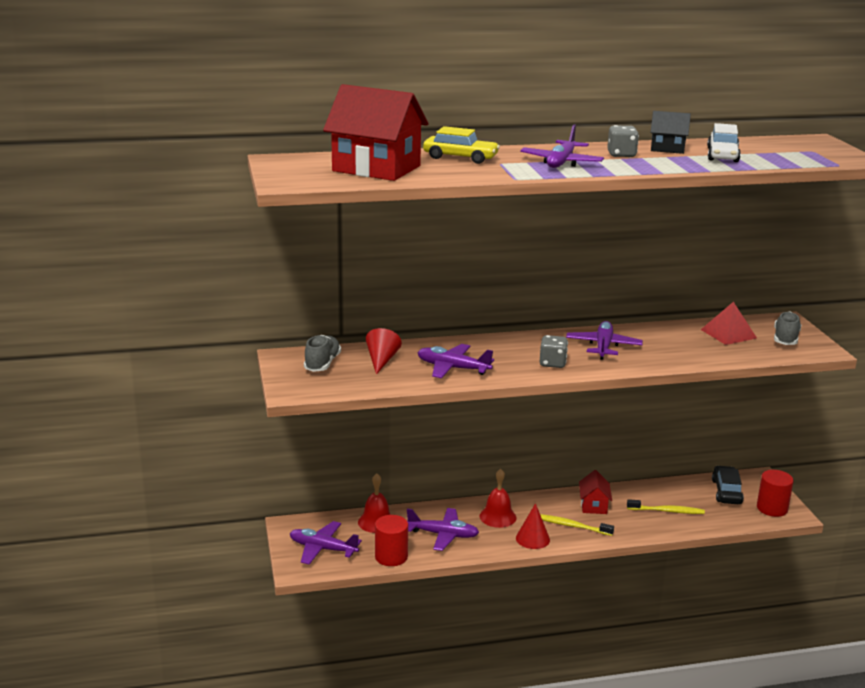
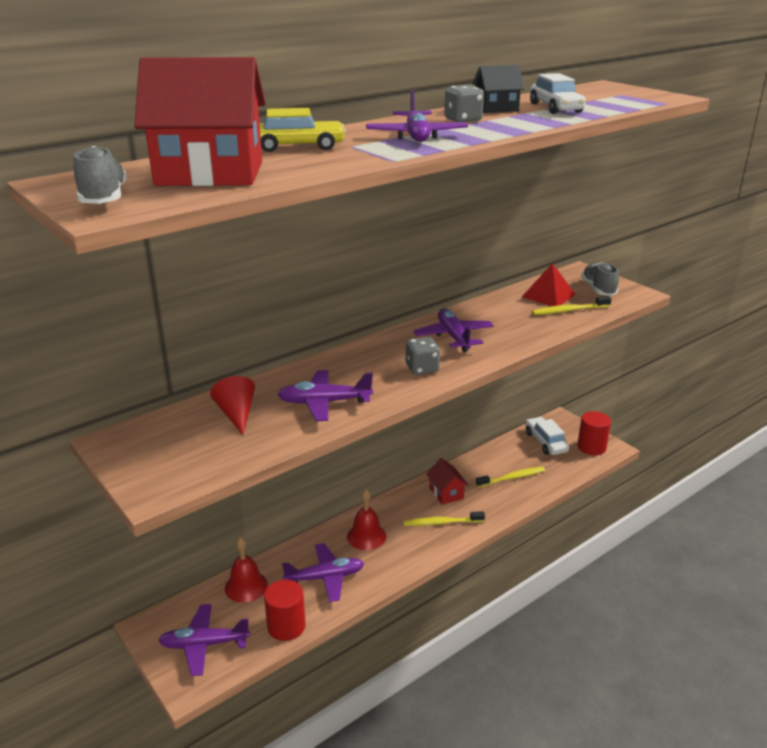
camera: 25 degrees left, 5 degrees up
grey shoe [304,335,341,372] -> grey shoe moved to [74,146,127,204]
red cone [516,503,550,549] -> none
black car [712,466,744,504] -> white car [525,417,569,455]
none -> yellow toothbrush [532,296,612,315]

